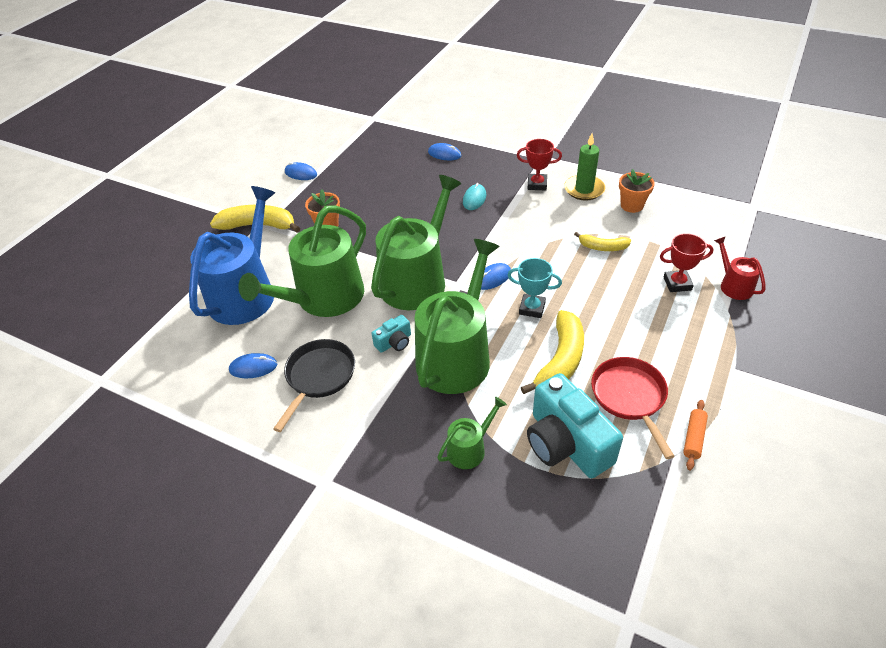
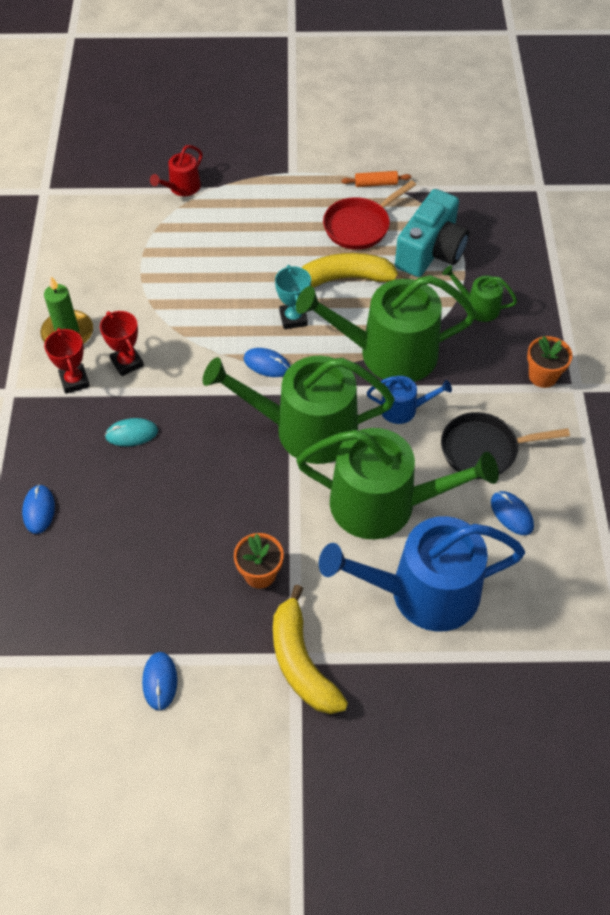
camera: 120 degrees left, 10 degrees up
turquoise camera [372,315,411,353] -> blue watering can [367,376,452,424]
yellow banana [574,232,631,251] -> none
orange flower pot [619,169,655,213] -> orange flower pot moved to [527,336,573,388]
red trophy [660,233,714,292] -> red trophy moved to [100,311,144,376]

